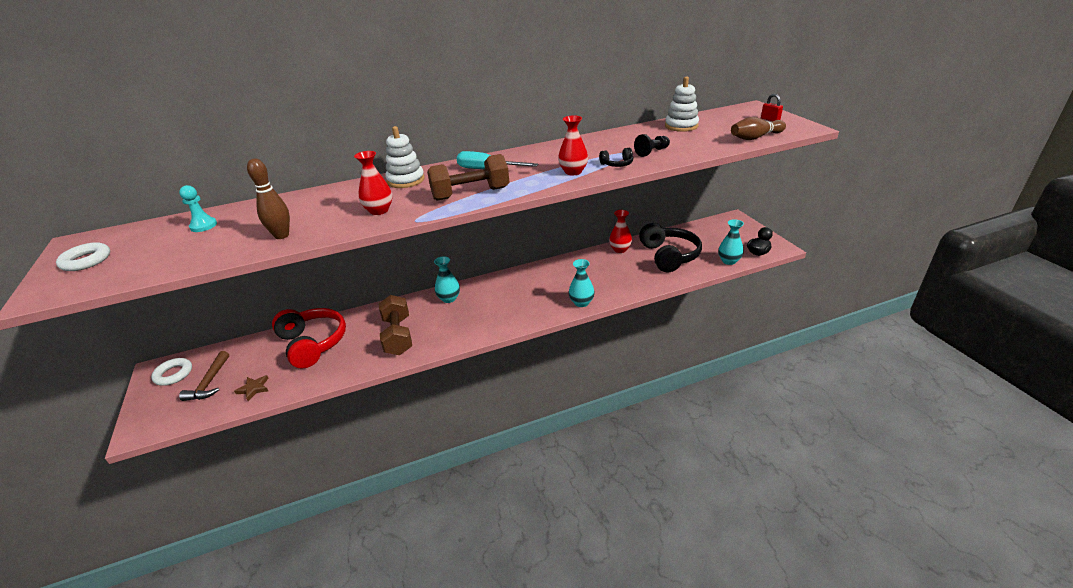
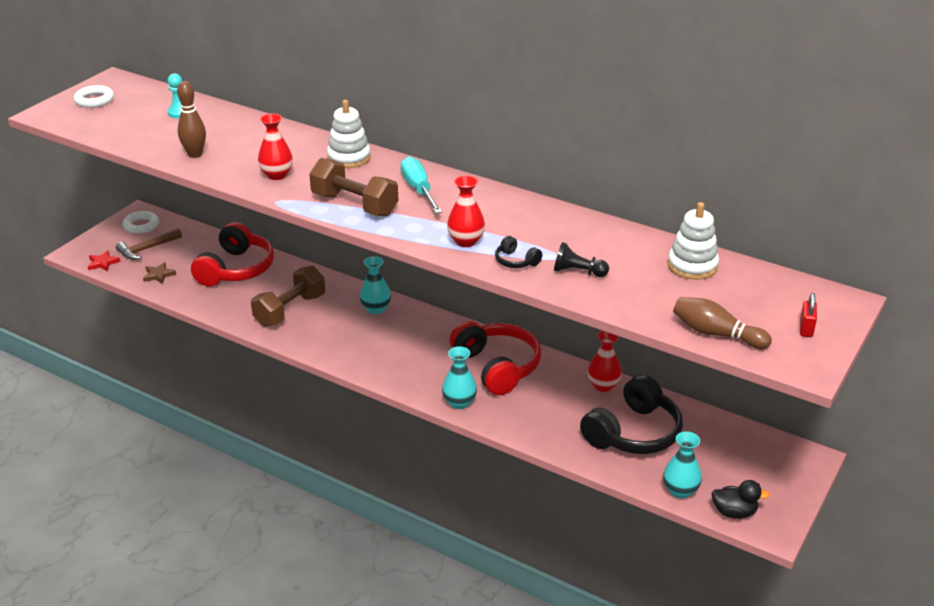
camera: 50 degrees right, 0 degrees up
none -> red star [88,250,120,272]
none -> red headphones [449,321,541,395]

